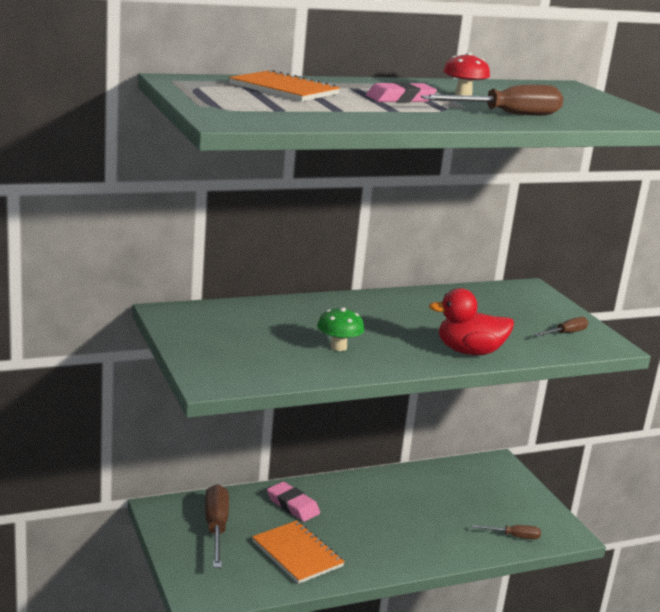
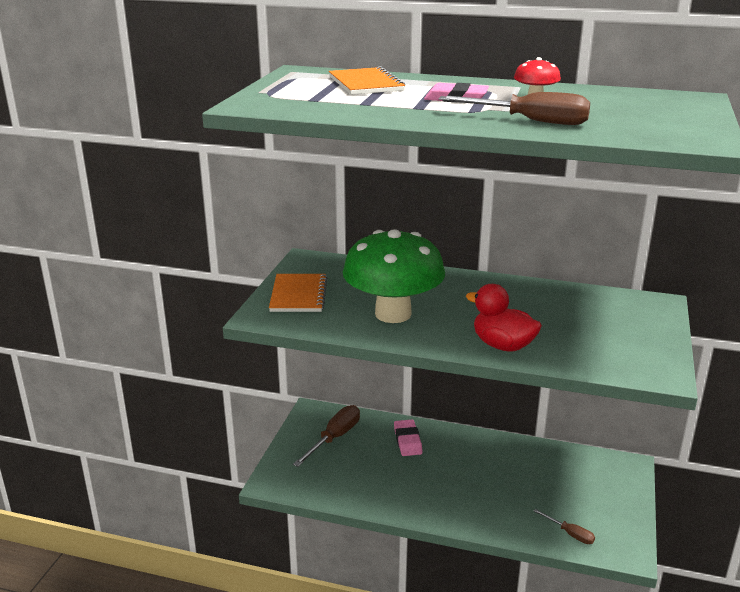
camera: 40 degrees right, 5 degrees up
orange notebook [252,521,345,584] -> orange notebook moved to [269,274,327,312]
green mushroom [317,307,364,351] -> green mushroom [343,229,445,323], size x2.43
brown screwdriver [535,317,588,336] -> none

